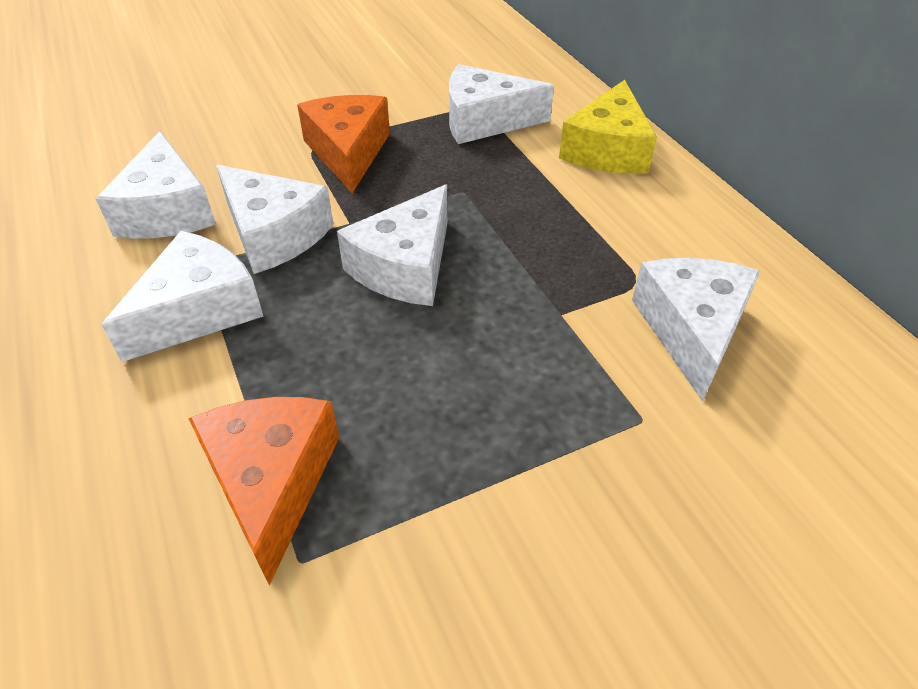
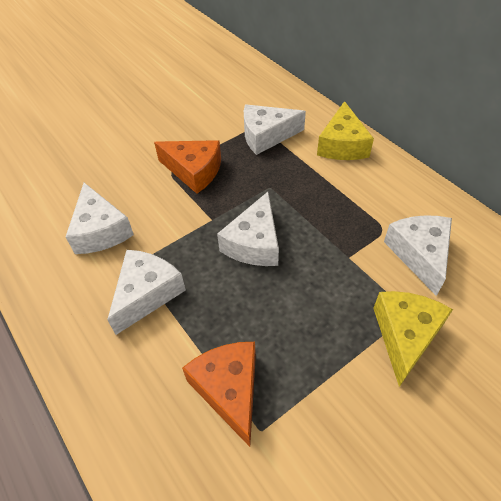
camera: 10 degrees left, 5 degrees up
white cheese [216,165,334,274] -> none
orange cheese [297,95,390,193] -> orange cheese turned 135 degrees clockwise [154,140,221,194]
none -> yellow cheese [373,291,453,387]

